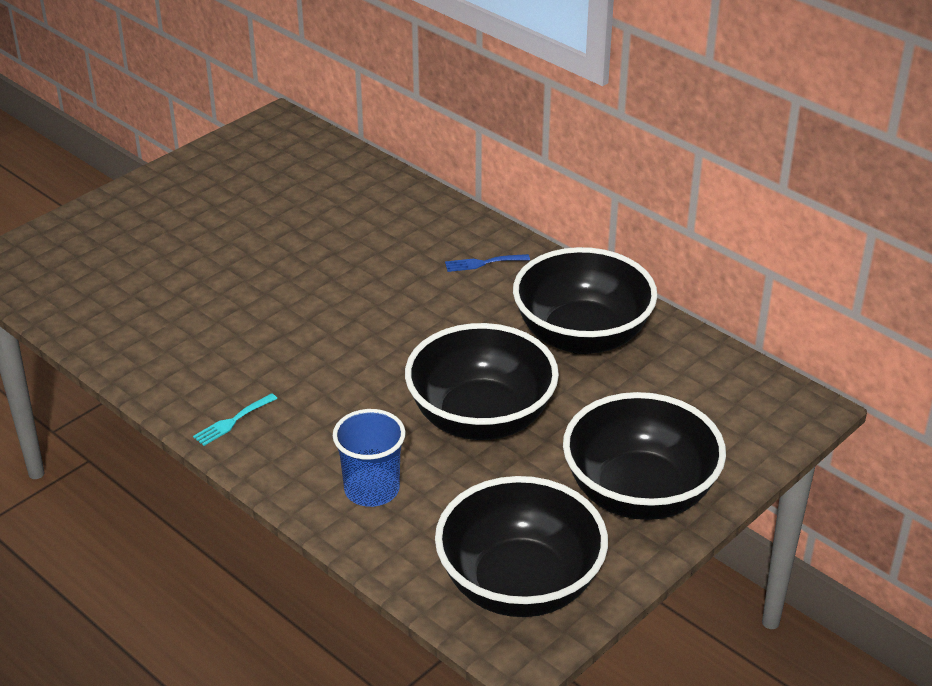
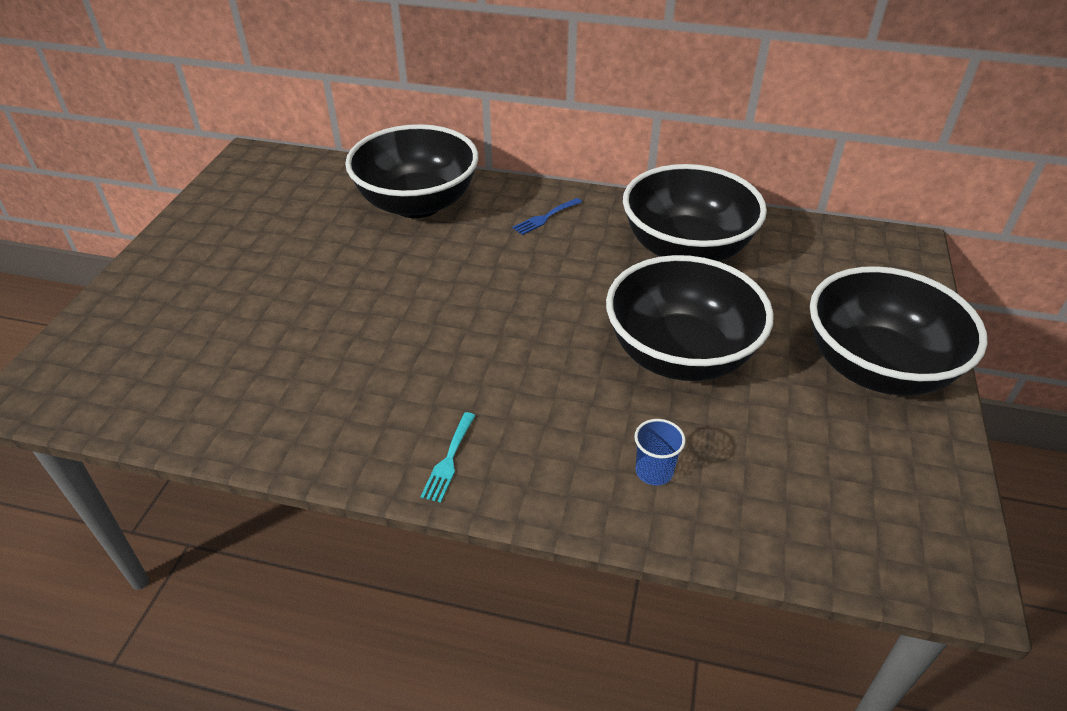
camera: 30 degrees left, 5 degrees up
blue cup [333,409,406,507] -> blue cup [634,419,686,486], size x0.60
black bowl [435,476,608,617] -> black bowl moved to [345,124,479,218]

